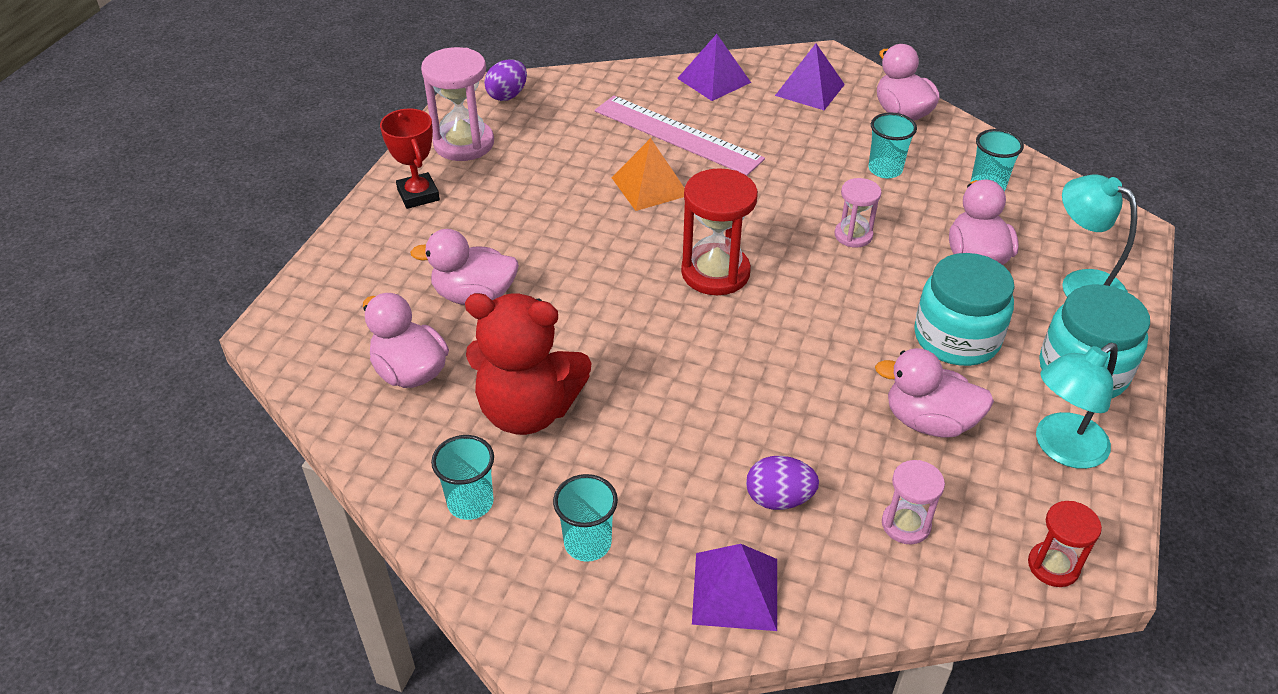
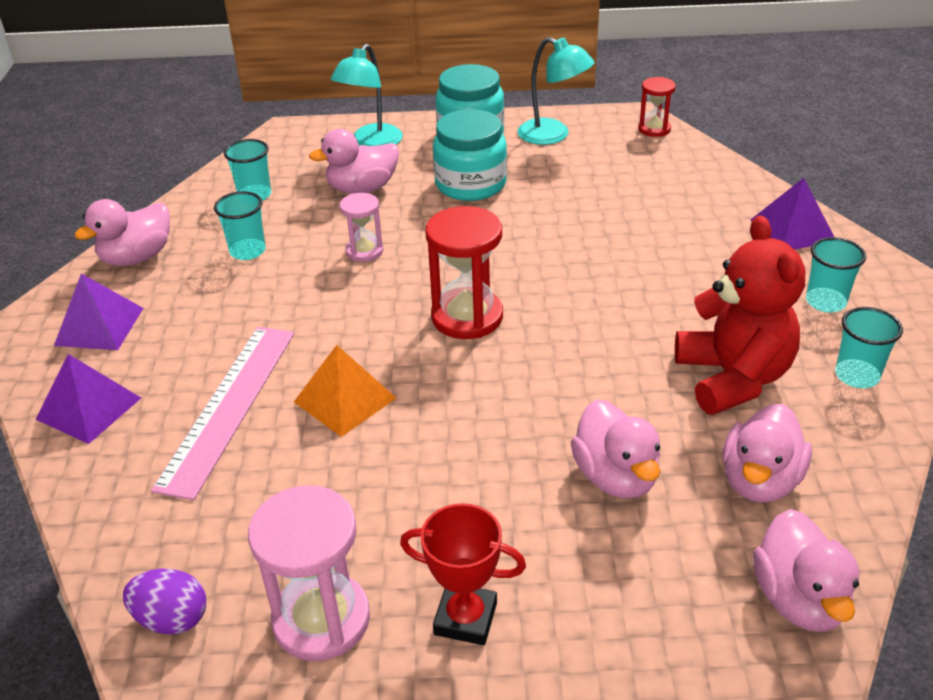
camera: 110 degrees left, 5 degrees down
red trophy [380,108,440,209] -> red trophy turned 60 degrees clockwise [400,503,526,645]
purple egg [746,456,819,510] -> none
pink duck [875,348,994,438] -> pink duck moved to [753,509,860,632]
pink hourglass [882,460,945,544] -> none

